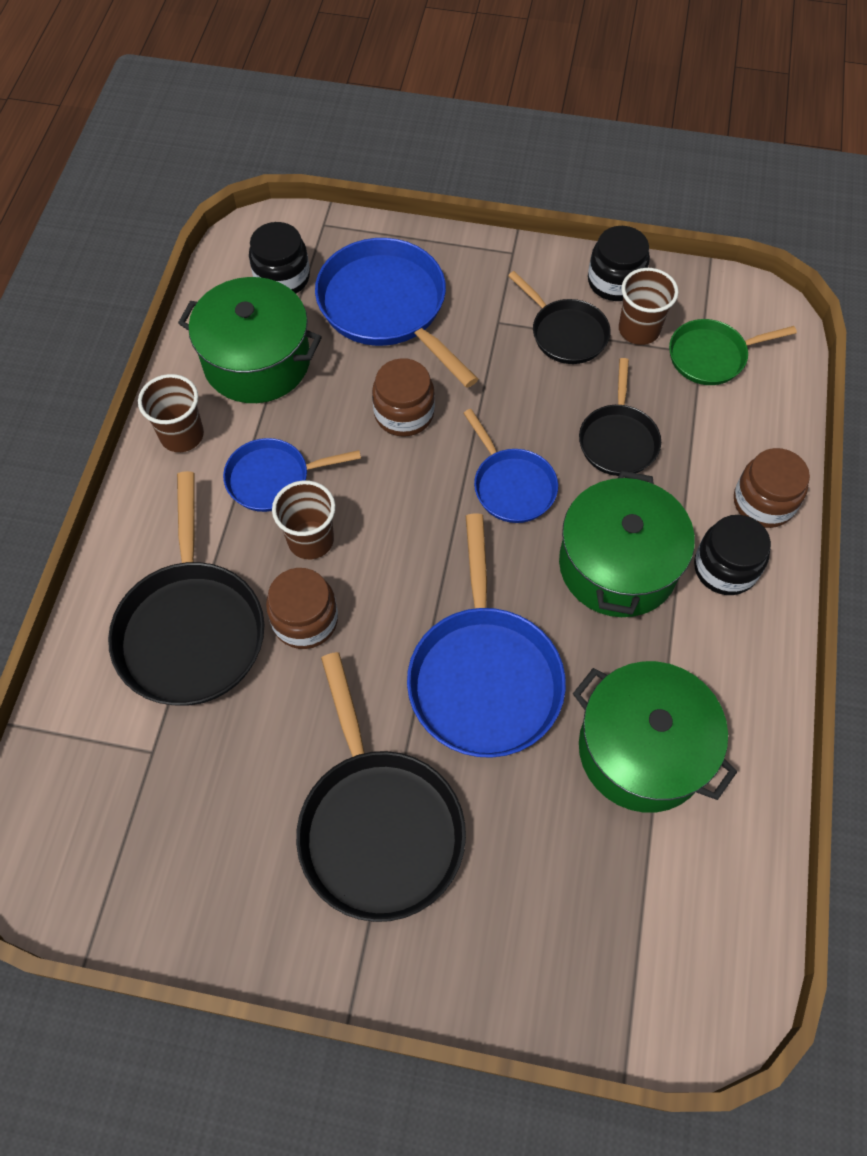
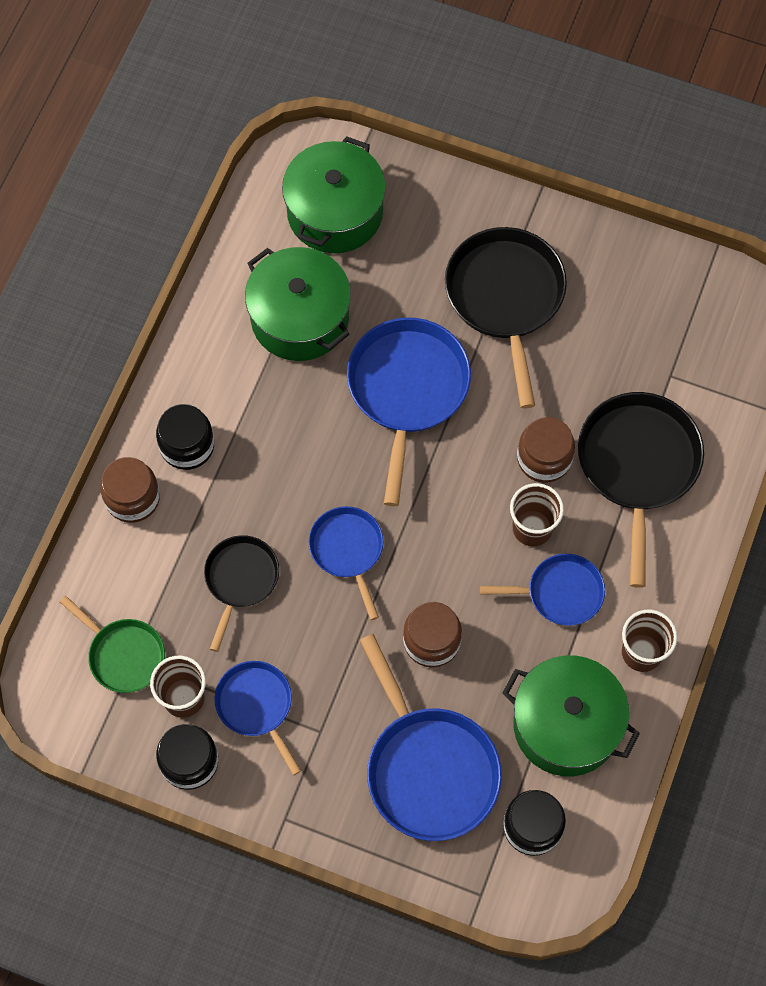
camera: 170 degrees left, 5 degrees up
black pan [508,271,611,364] -> blue pan [214,661,301,775]
green pot [559,471,695,617] -> green pot moved to [282,136,386,253]
green pan [669,319,797,385] -> green pan turned 45 degrees clockwise [60,596,165,693]

